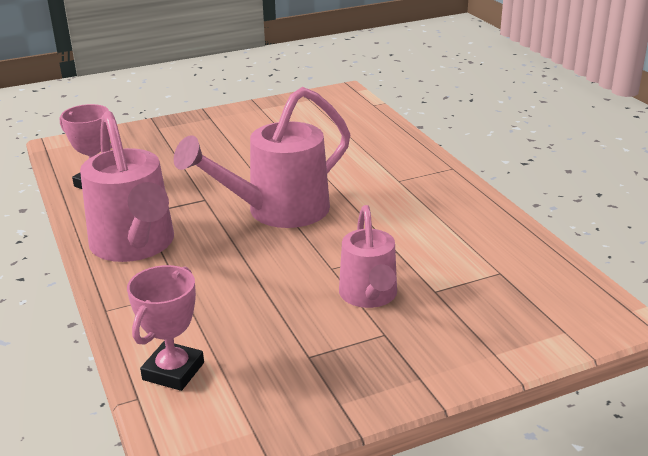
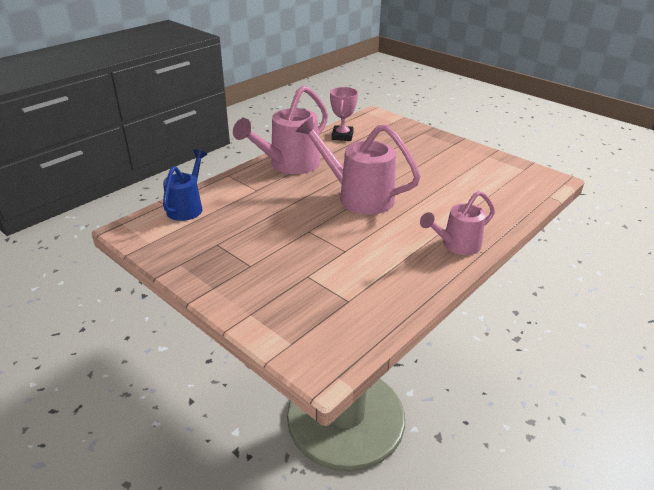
camera: 65 degrees right, 5 degrees up
pink trophy [127,265,204,391] -> blue watering can [163,149,207,221]
pink watering can [339,205,397,308] -> pink watering can moved to [420,191,495,255]

